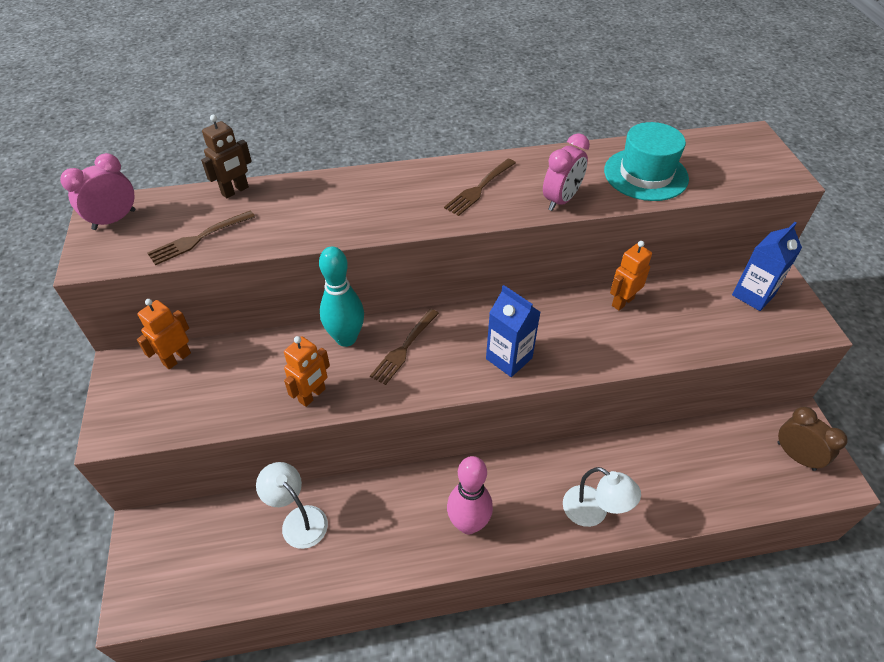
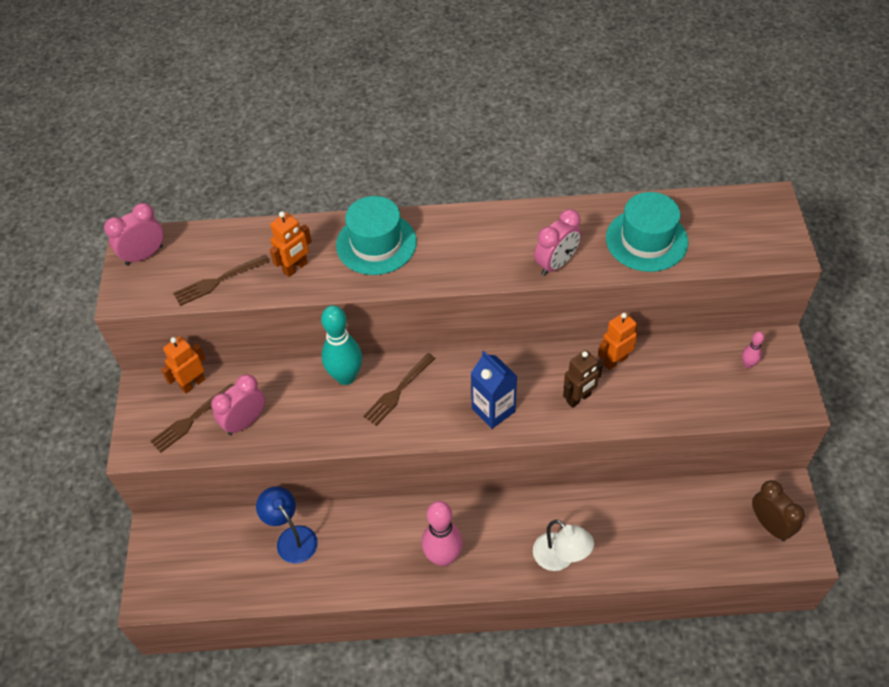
camera: 10 degrees right, 5 degrees up
brown robot [201,115,252,198] -> brown robot moved to [563,350,603,408]
white lamp [256,462,328,549] -> blue lamp [256,486,318,564]
orange robot [284,336,330,407] -> orange robot moved to [270,211,312,277]
brown fork [444,159,516,216] -> brown fork moved to [150,384,233,453]
blue carton [732,222,802,311] -> pink bowling pin [742,332,765,368]
none -> pink clock [211,374,265,435]
none -> turquoise hat [336,196,417,275]

